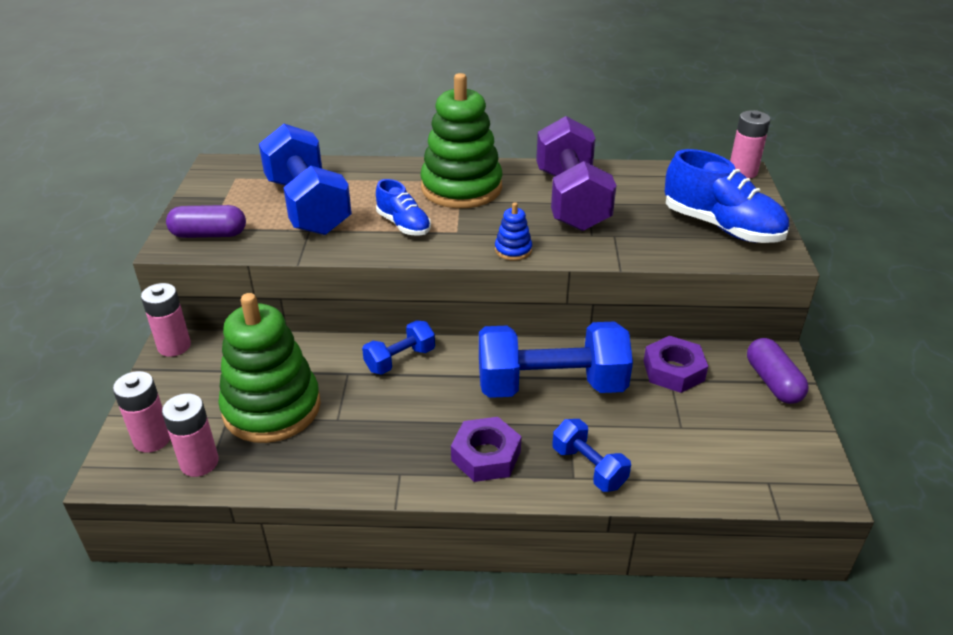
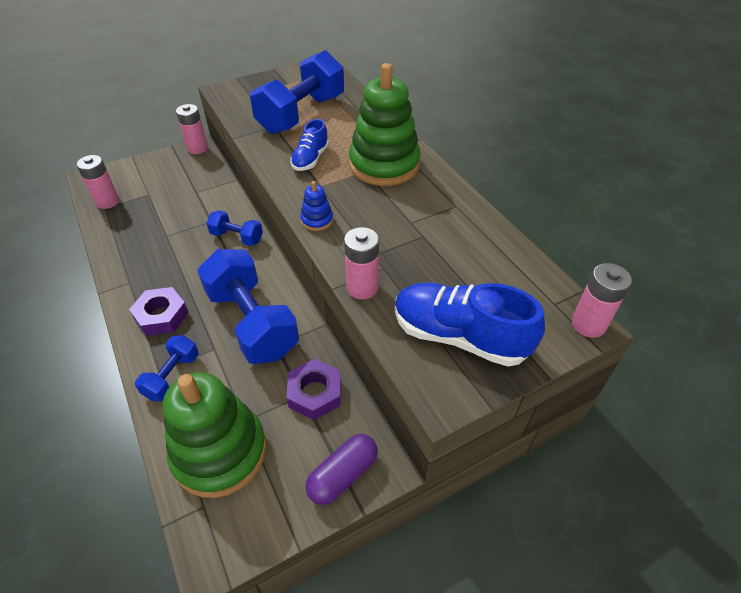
camera: 60 degrees right, 10 degrees up
pink battery [113,371,170,453] -> pink battery moved to [344,227,379,299]
purple capsule [166,205,246,238] -> none
green stacking toy [218,293,321,443] -> green stacking toy moved to [163,372,267,498]
purple dumbbell [536,116,617,231] -> none
blue shoe [665,149,789,243] -> blue shoe turned 105 degrees clockwise [395,282,545,367]

